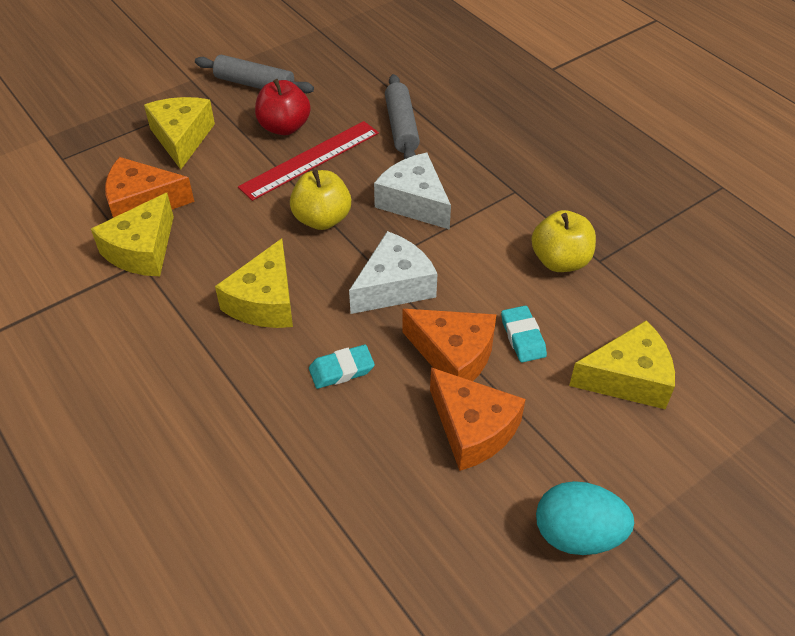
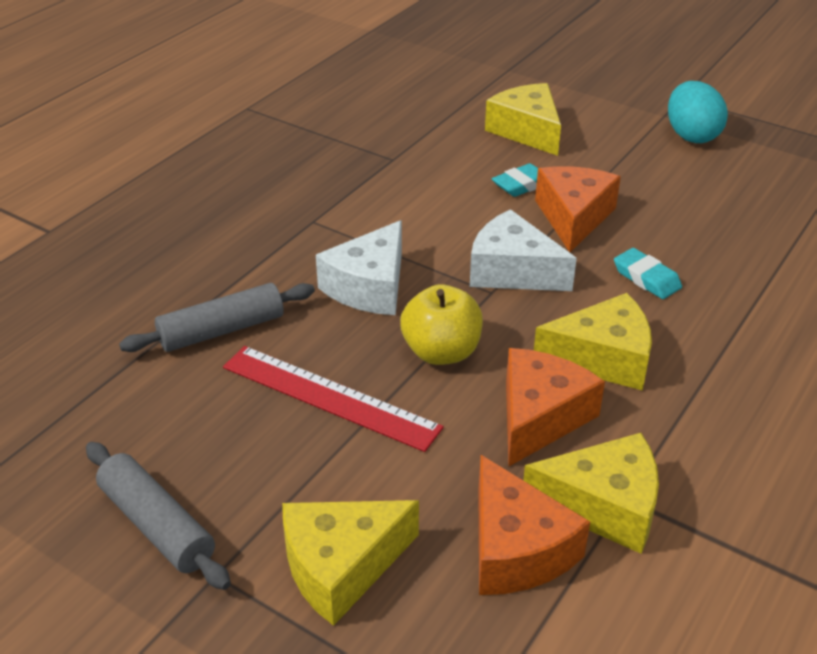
camera: 110 degrees left, 10 degrees down
grey rolling pin [195,55,314,93] -> grey rolling pin turned 45 degrees counterclockwise [86,442,231,590]
red apple [255,79,311,135] -> none
orange cheese [430,367,526,471] -> orange cheese moved to [506,348,605,467]
yellow apple [531,210,596,272] -> none

